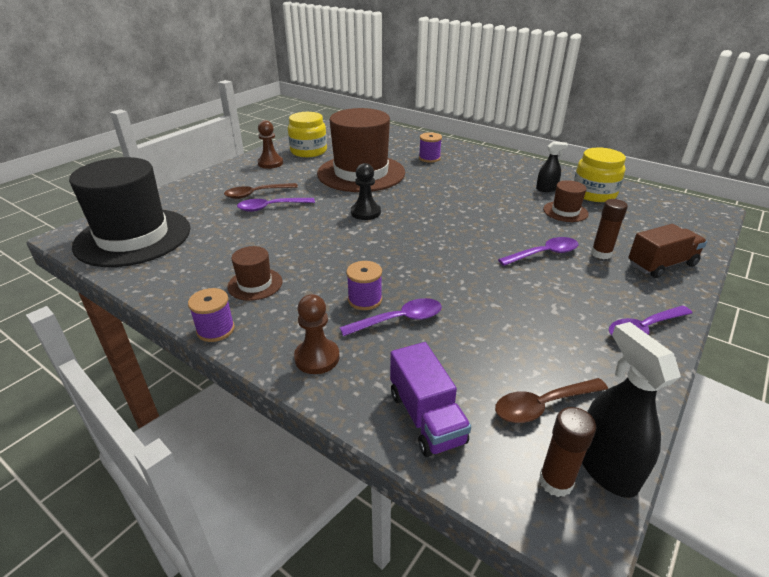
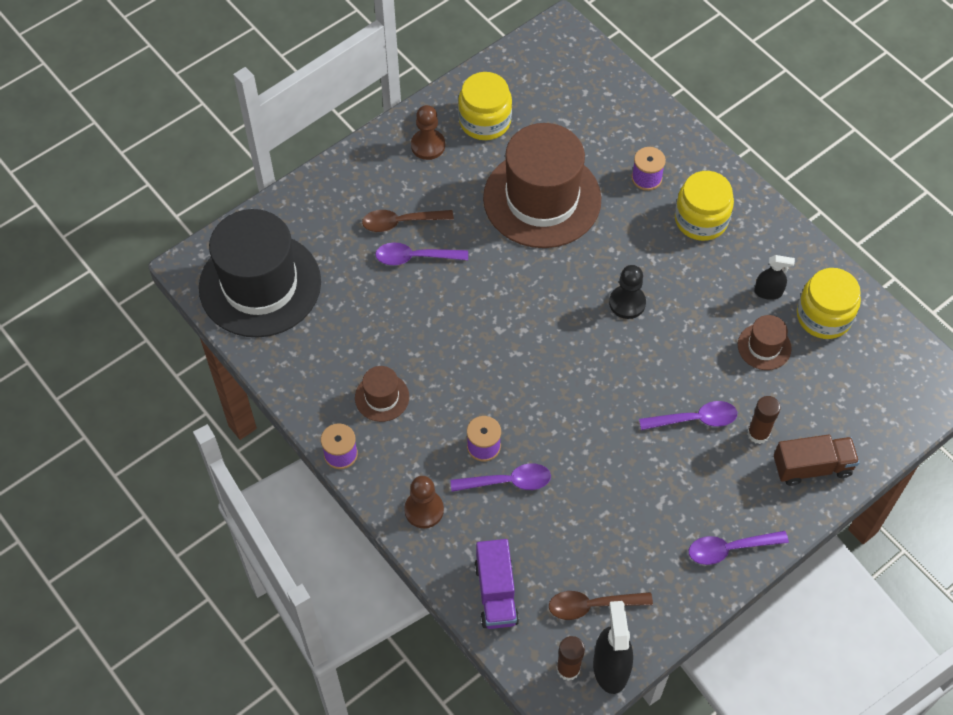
camera: 15 degrees right, 25 degrees up
black pawn [351,163,381,220] -> black pawn moved to [609,265,646,319]
none -> yellow jar [675,171,734,241]

